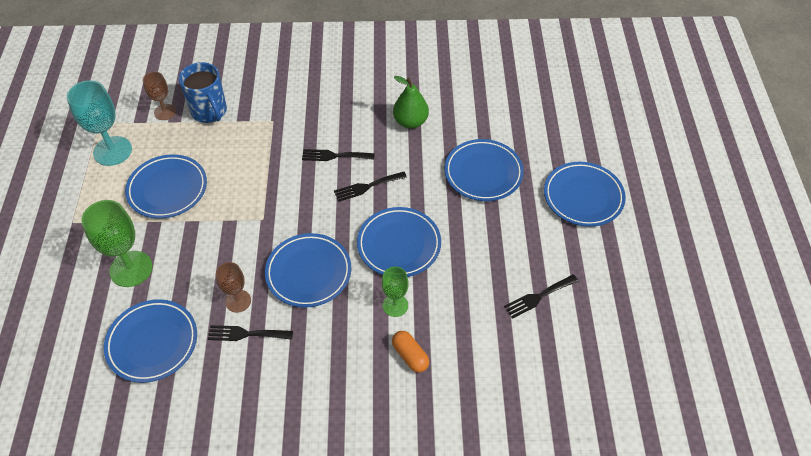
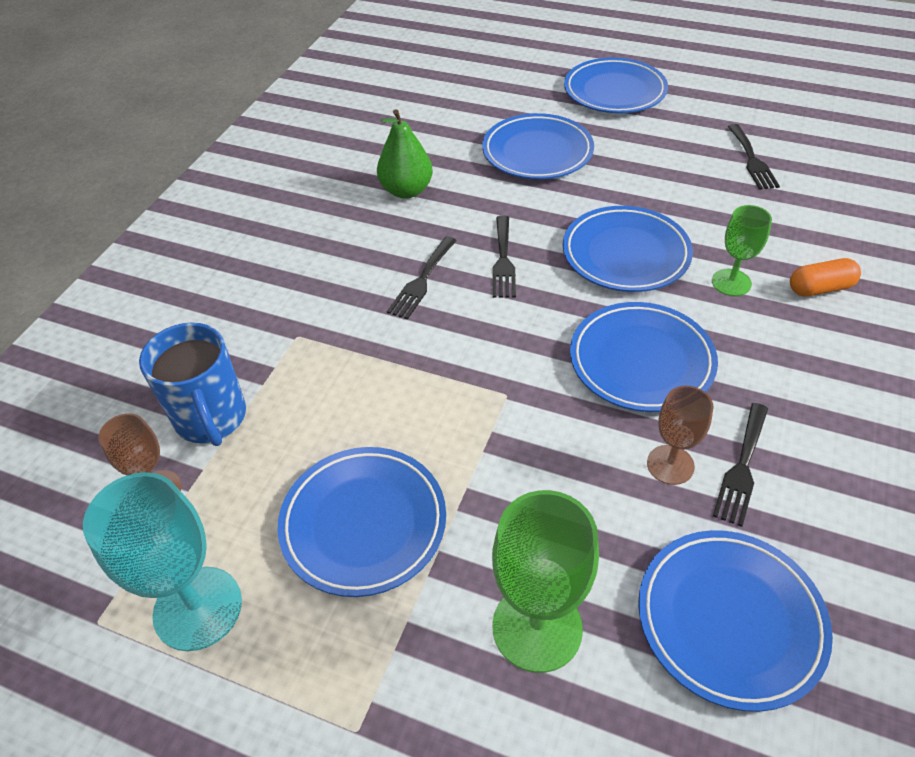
camera: 65 degrees left, 5 degrees down
blue mug [179,62,227,123] -> blue mug turned 75 degrees clockwise [139,322,246,446]

